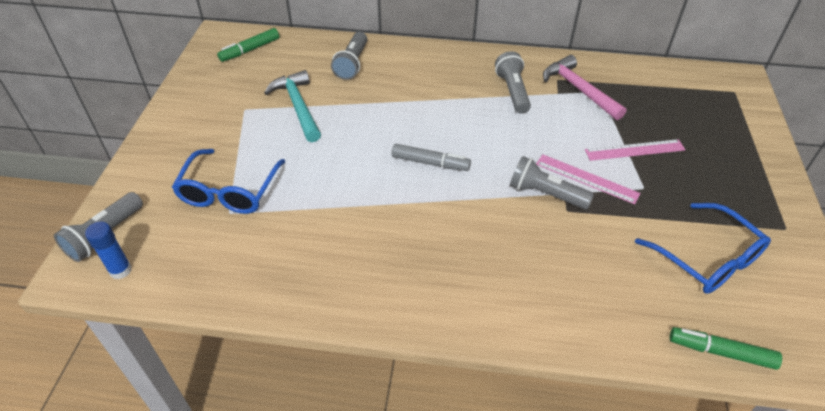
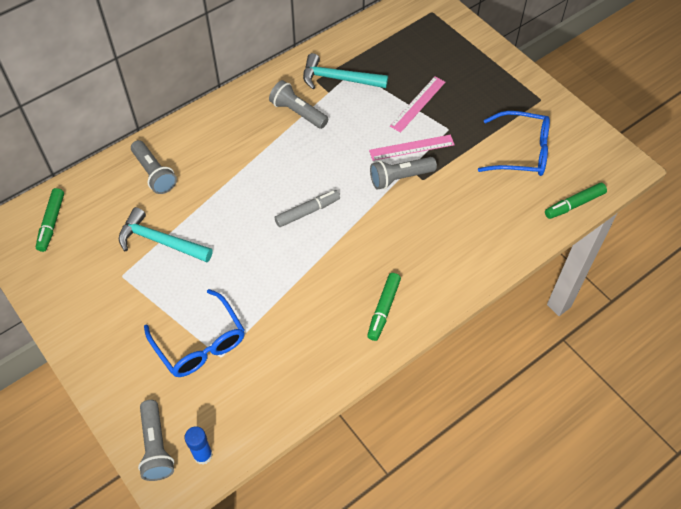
camera: 45 degrees left, 10 degrees up
pink hammer [543,55,627,120] -> turquoise hammer [303,53,388,89]
none -> green marker [367,273,401,341]

